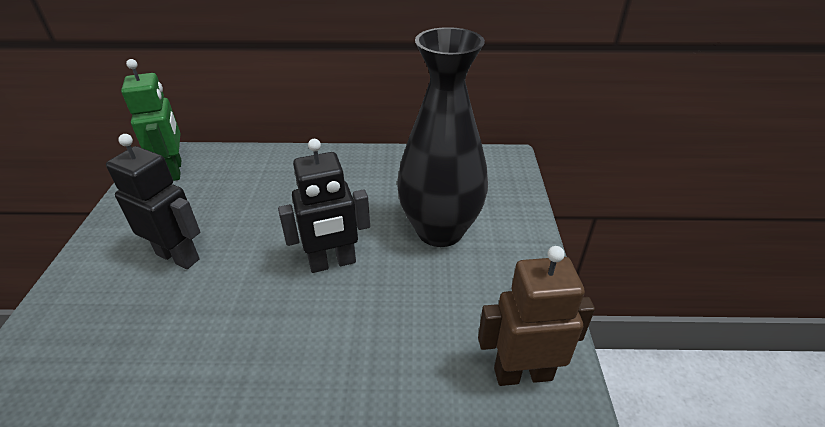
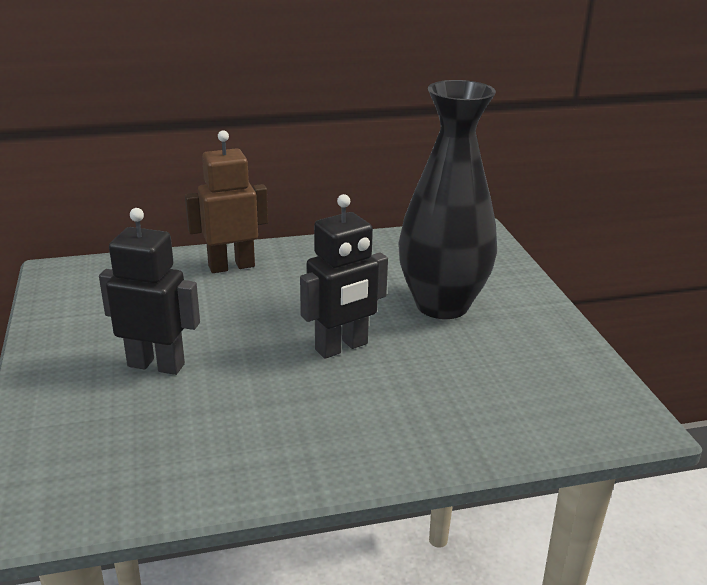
camera: 15 degrees left, 10 degrees down
green robot [121,59,182,181] -> none
brown robot [478,246,595,386] -> brown robot moved to [185,130,268,273]

